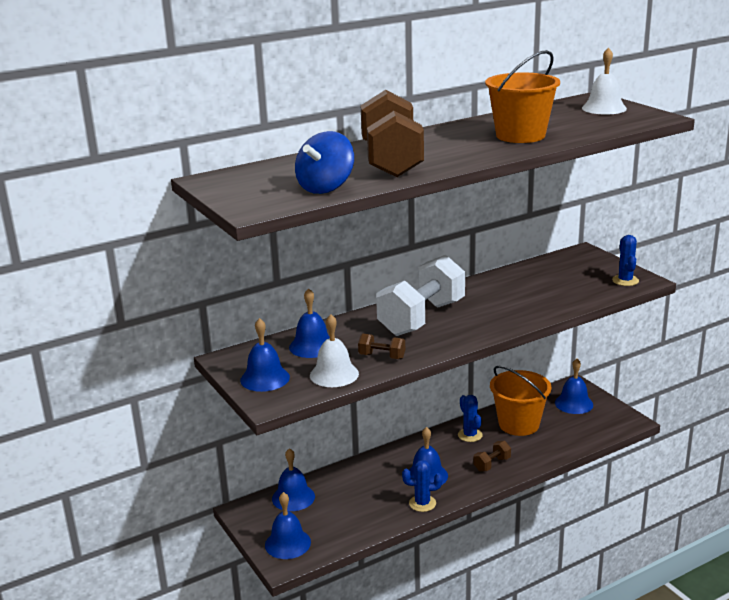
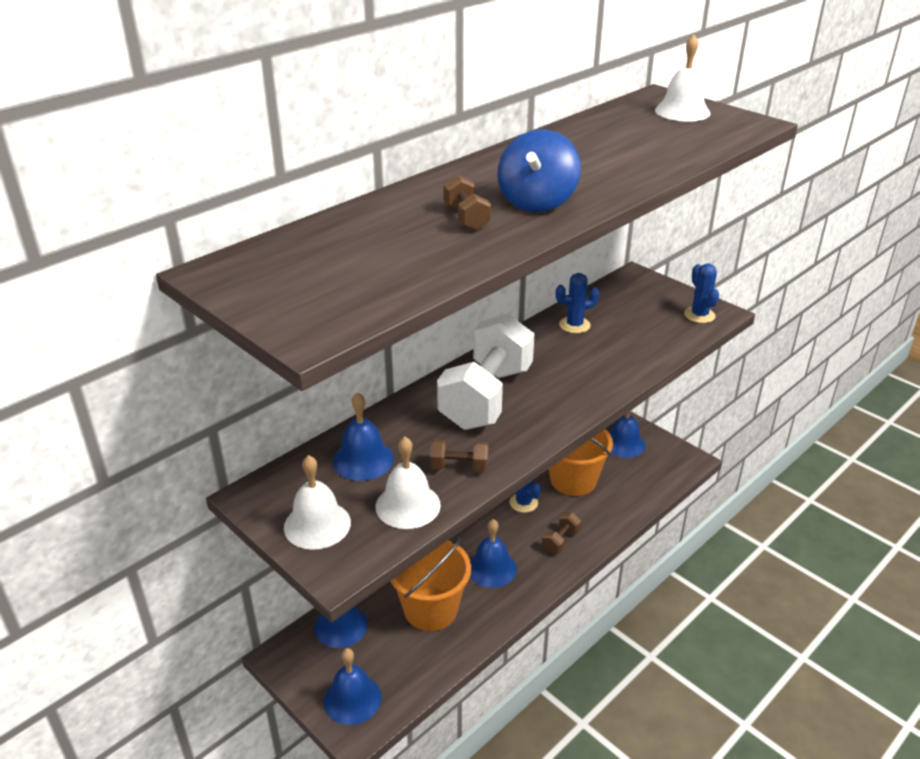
camera: 15 degrees left, 10 degrees up
blue bell [240,318,290,392] -> white bell [284,455,351,550]
blue spinning top [295,131,354,194] -> blue spinning top moved to [497,130,581,212]
brown dumbbell [361,90,424,177] -> brown dumbbell [443,175,491,231], size x0.42
blue cactus [402,460,442,512] -> blue cactus moved to [556,273,600,333]
orange bucket [485,50,560,143] -> orange bucket moved to [390,537,471,631]

